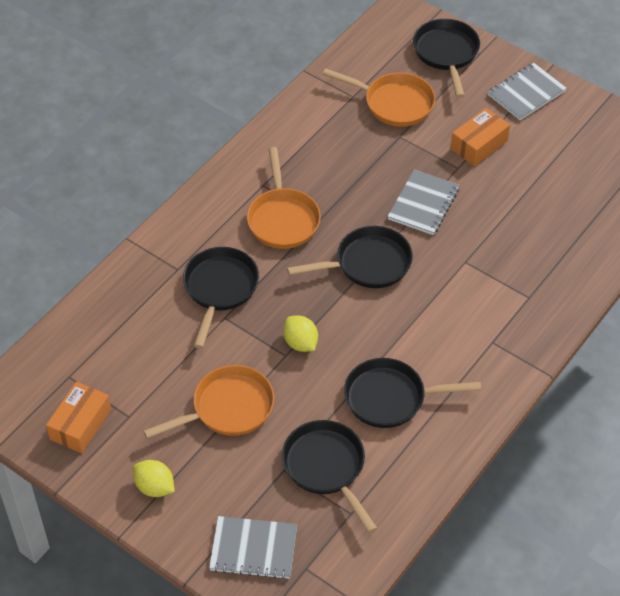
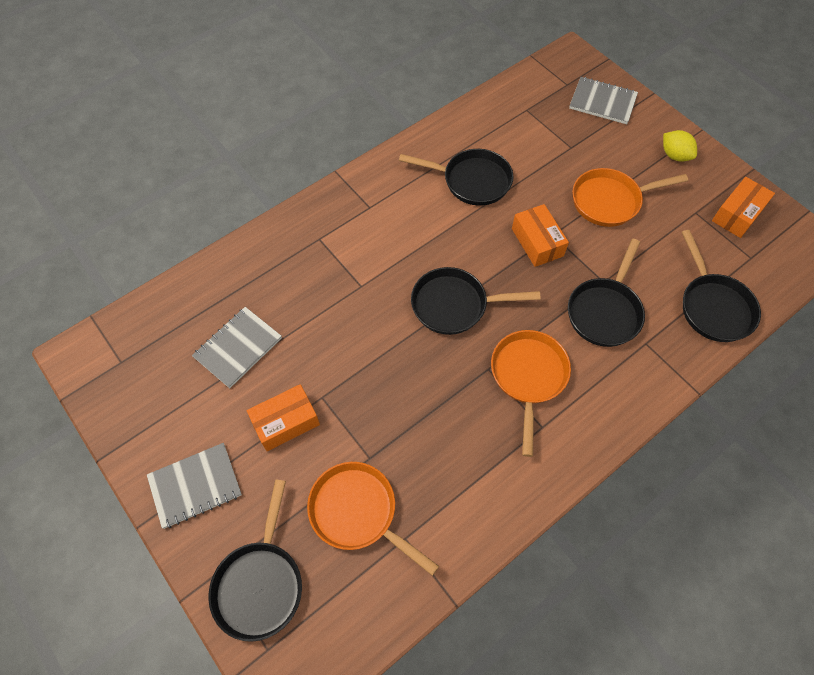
camera: 165 degrees left, 10 degrees up
black pan [282,420,378,533] -> black pan moved to [682,230,761,342]
yellow lemon [283,315,318,352] -> orange box [512,204,569,267]
grey notebook [387,170,459,235] -> grey notebook moved to [192,307,282,388]

